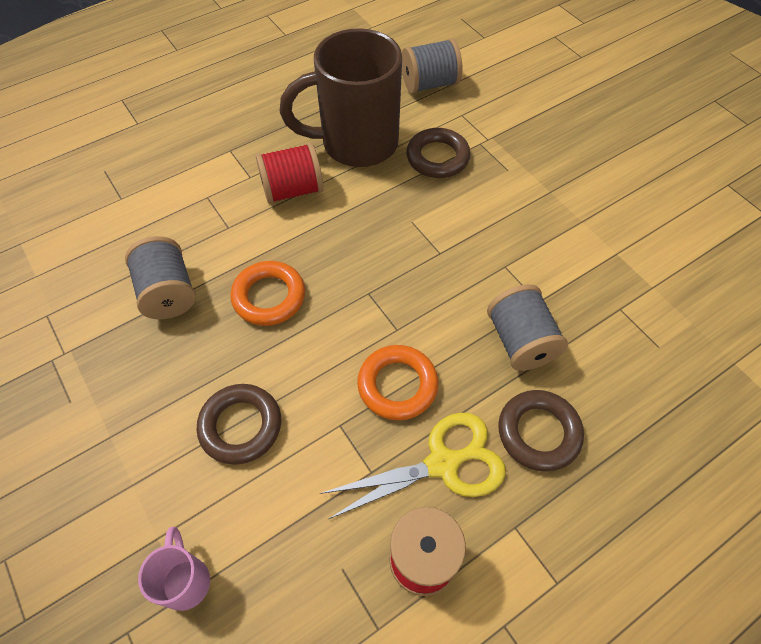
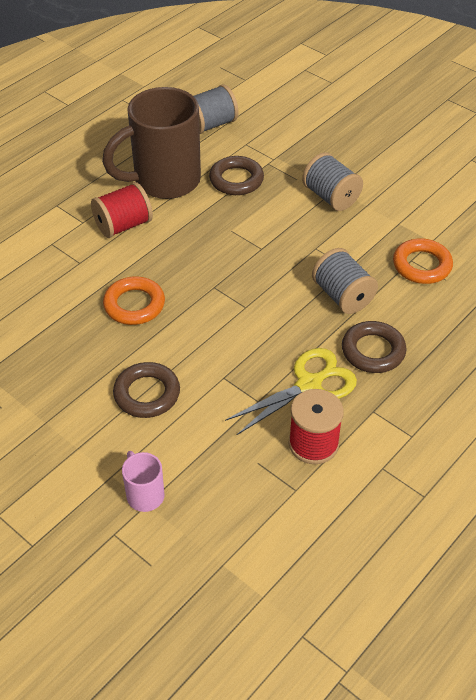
camera: 15 degrees left, 10 degrees down
grey spool [125,236,196,319] -> grey spool moved to [302,152,363,211]
orange ring [357,345,438,420] -> orange ring moved to [393,238,453,284]

